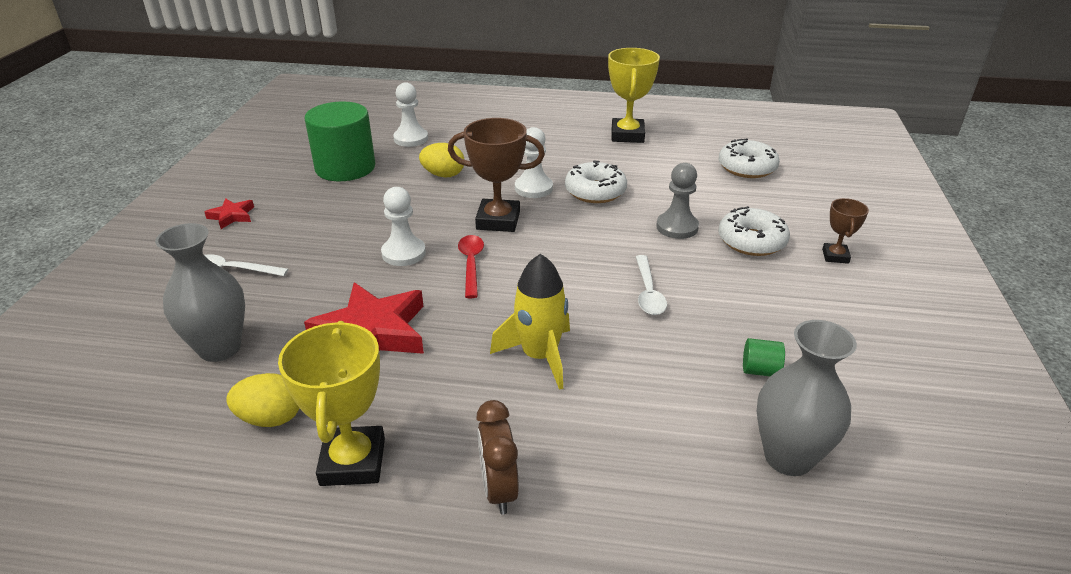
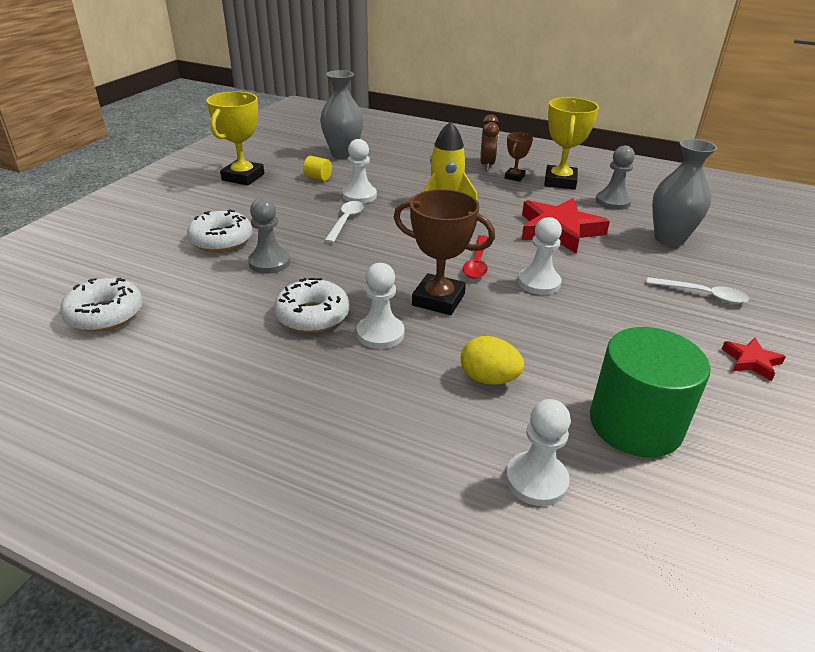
camera: 165 degrees left, 0 degrees up
yellow egg [226,373,300,427] -> grey pawn [596,145,635,210]
yellow trophy [608,48,660,143] -> yellow trophy moved to [207,91,264,186]
green cylinder [743,338,785,376] -> yellow cylinder [303,156,332,181]
brown trophy [822,198,869,264] -> brown trophy moved to [505,132,533,182]
none -> white pawn [343,139,377,204]

